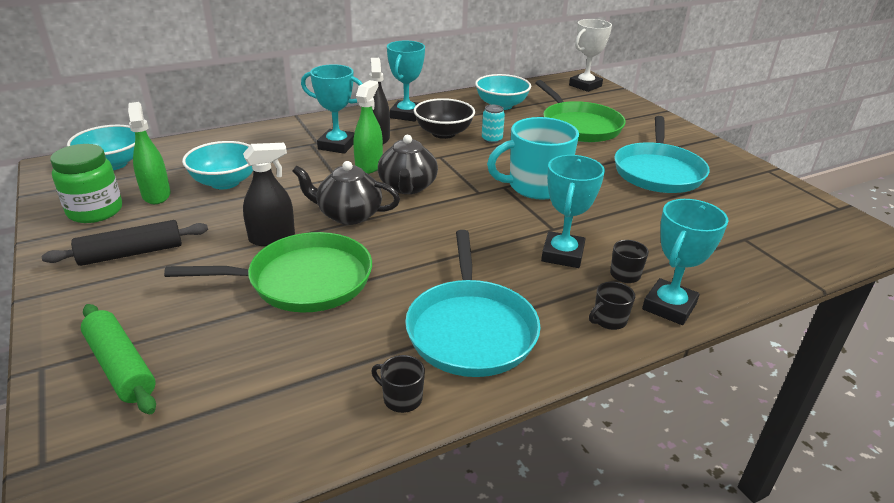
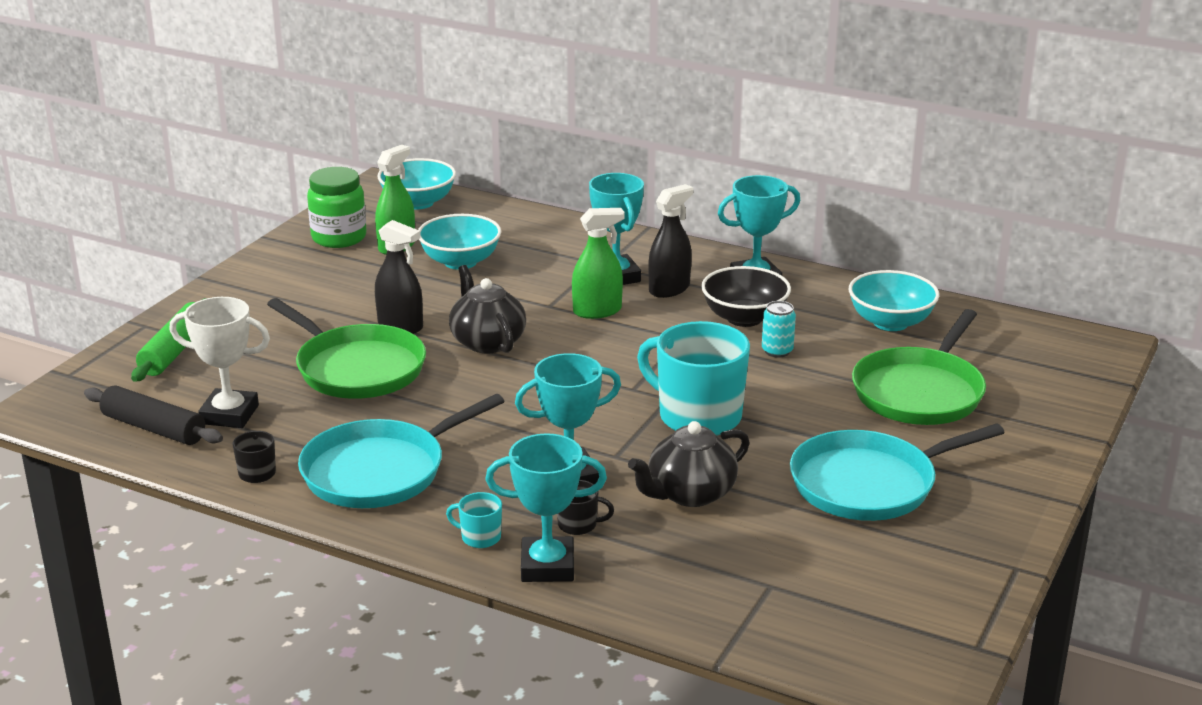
camera: 55 degrees right, 5 degrees down
black rolling pin [42,220,208,266] -> black rolling pin moved to [84,385,223,445]
black teapot [378,135,438,194] -> black teapot moved to [628,421,750,507]
white trophy [569,19,612,92] -> white trophy moved to [169,297,270,428]
black mug [589,282,635,330] -> turquoise mug [446,492,502,548]

